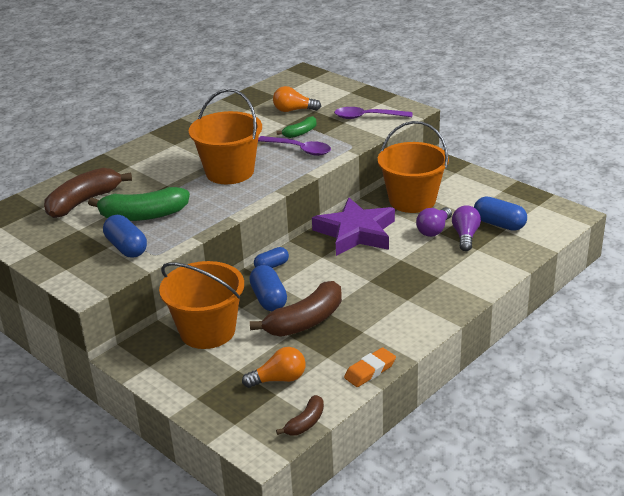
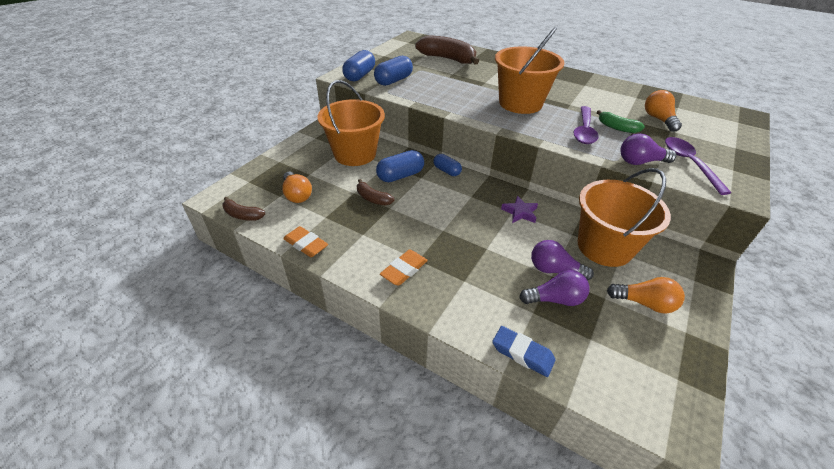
camera: 75 degrees right, 10 degrees up
green banana [88,187,190,221] -> none
brown banana [250,281,342,337] -> brown banana [357,179,394,206], size x0.53
purple star [312,198,395,256] -> purple star [501,196,538,223], size x0.43
blue capsule [474,197,527,231] -> blue capsule moved to [342,50,375,81]
none -> orange eraser [380,250,428,286]
none -> blue eraser [492,326,556,377]
none -> orange light bulb [607,277,685,314]
none -> purple light bulb [621,134,677,165]

